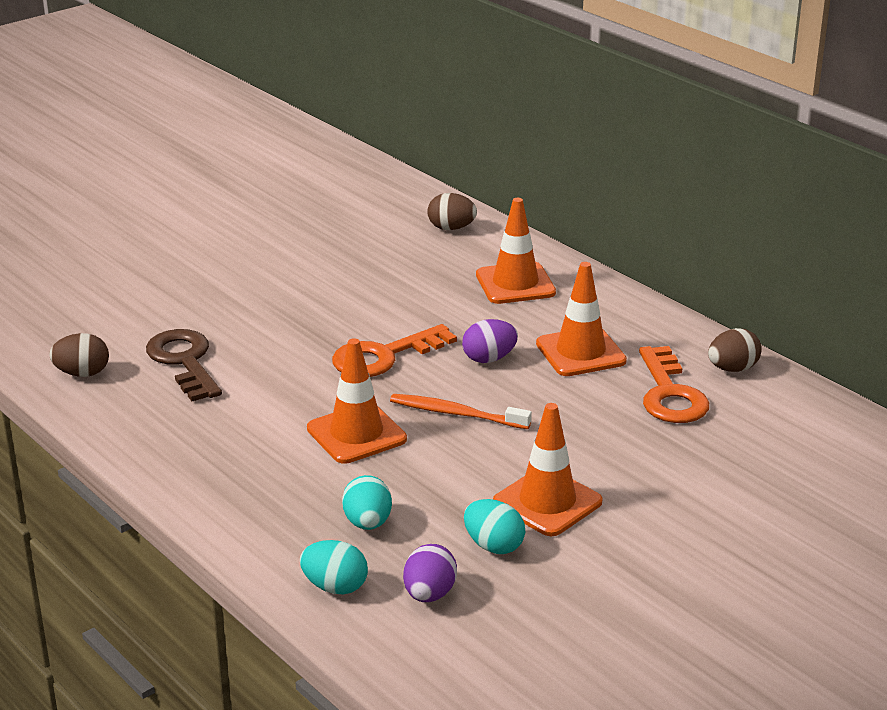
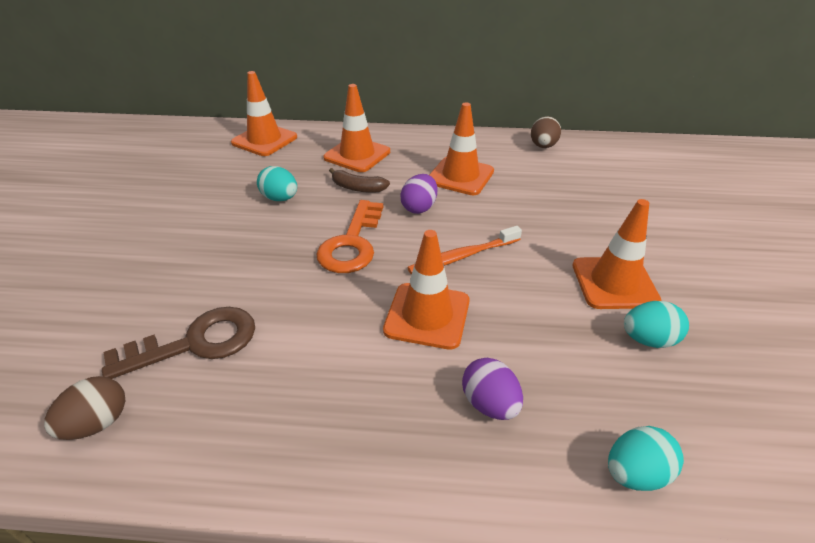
camera: 45 degrees left, 10 degrees up
brown key [146,329,222,401] -> brown key turned 135 degrees clockwise [102,307,255,379]
turquoise egg [342,475,392,530] -> turquoise egg moved to [257,166,297,201]
purple egg [403,544,457,602] -> purple egg moved to [462,358,523,420]
brown egg [427,193,477,230] -> orange traffic cone [231,71,297,156]
orange key [639,346,709,423] -> none
none -> brown banana [329,168,390,193]

